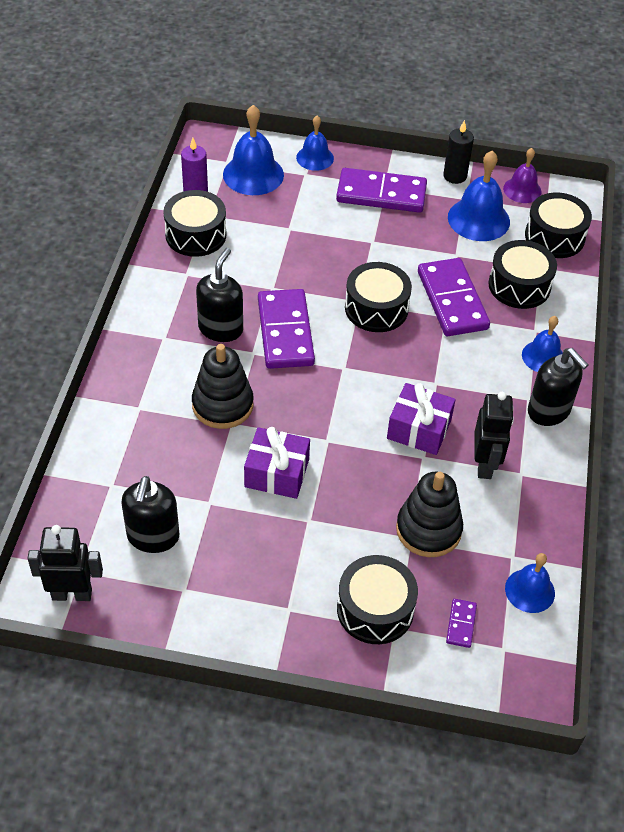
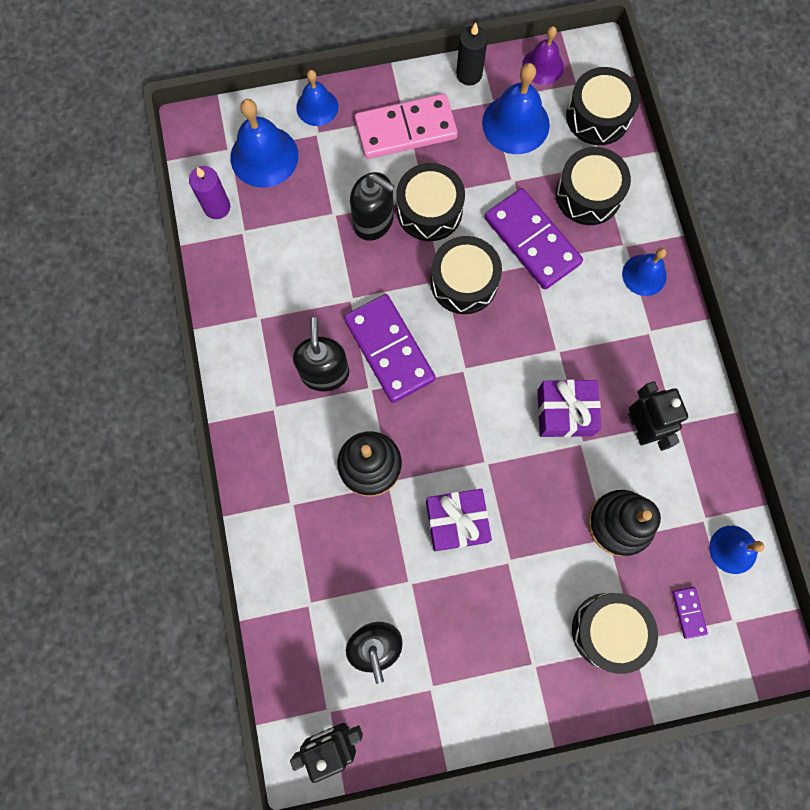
camera: 20 degrees left, 25 degrees up
black drum [163,190,227,257] -> black drum moved to [396,163,465,241]
purple domino [336,168,427,213] -> pink domino [355,94,458,159]
black soap dispenser [528,348,588,426] -> black soap dispenser moved to [350,172,395,241]

